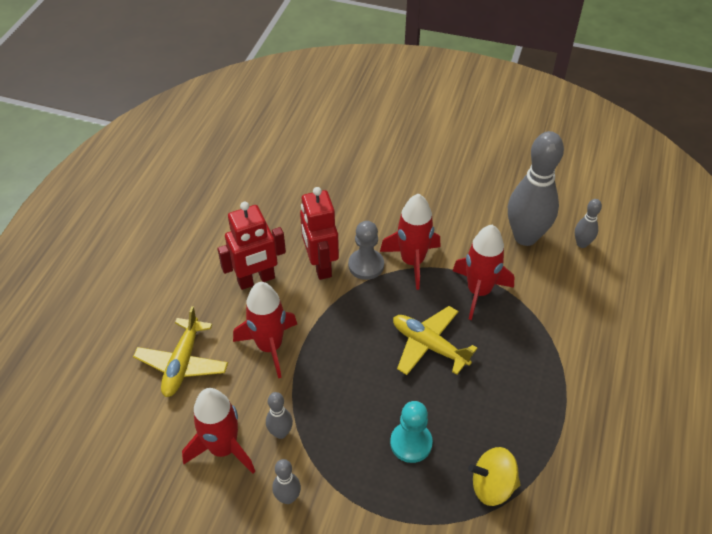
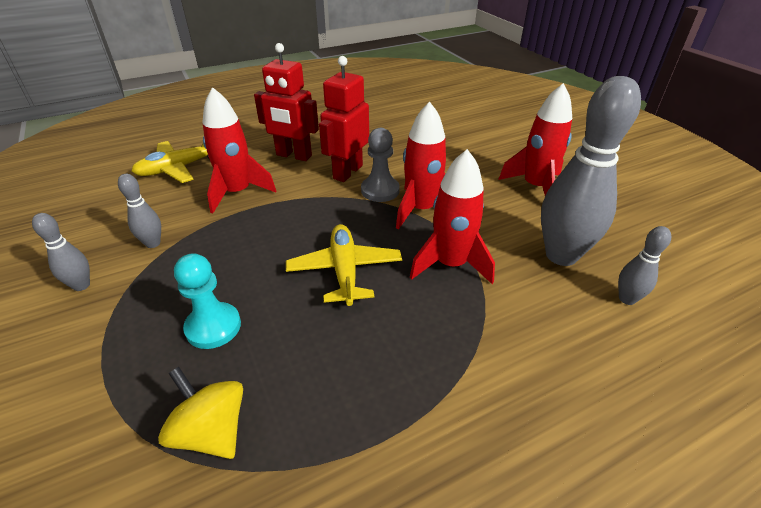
camera: 45 degrees right, 10 degrees down
red rocket [182,388,255,473] -> red rocket moved to [498,83,572,196]

